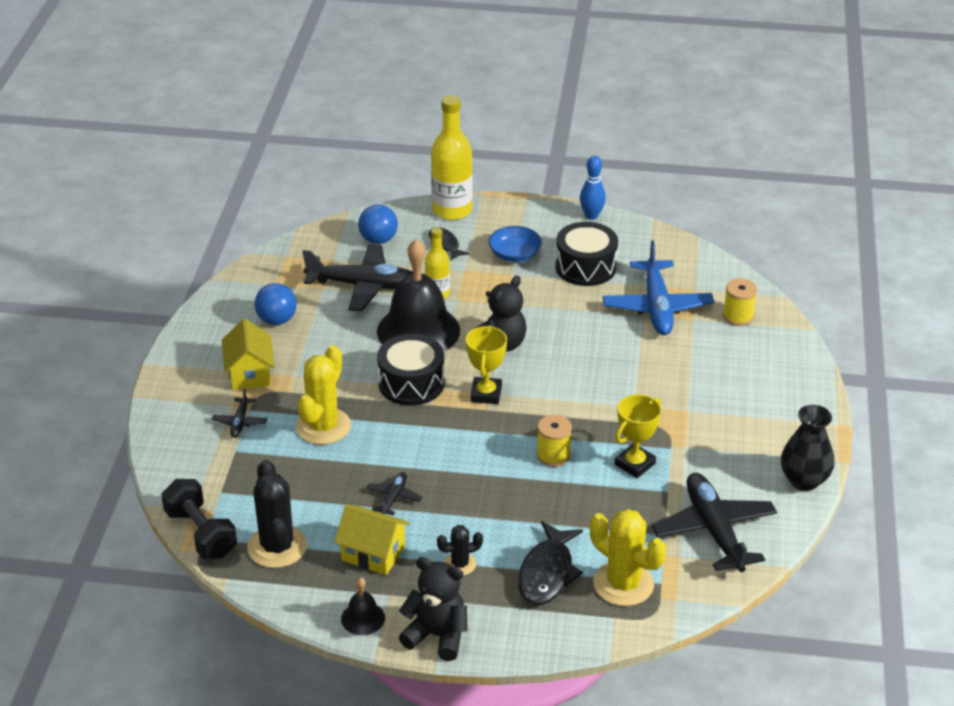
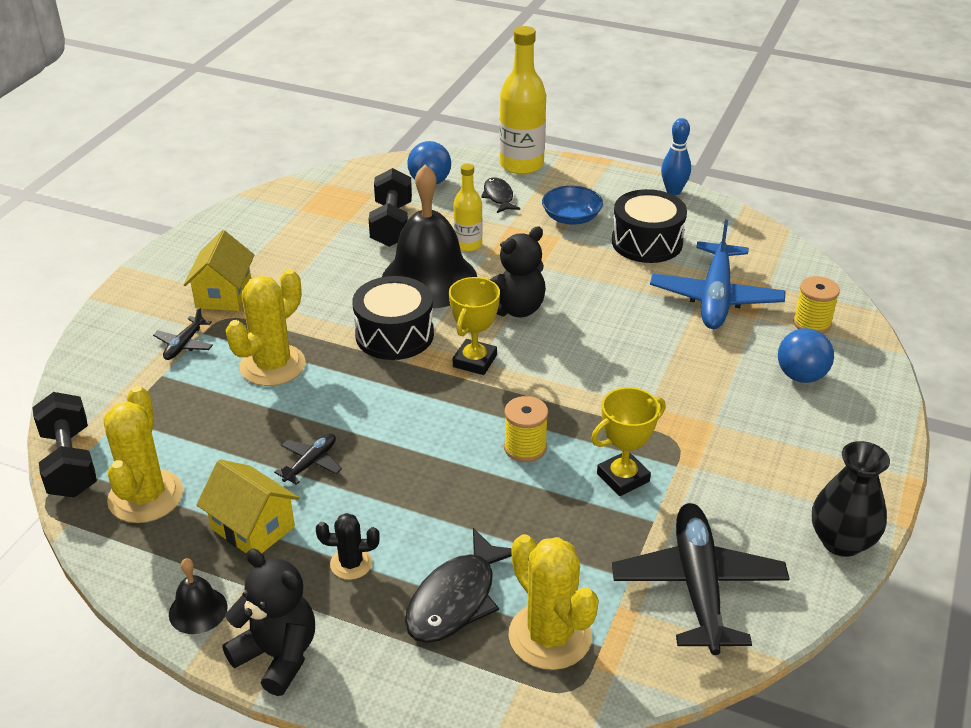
camera: 15 degrees right, 0 degrees up
black cactus [248,460,307,568] -> yellow cactus [104,386,183,523]
blue ball [255,283,297,325] -> blue ball moved to [778,328,834,383]
black plane [302,244,413,312] -> black dumbbell [369,168,412,247]

